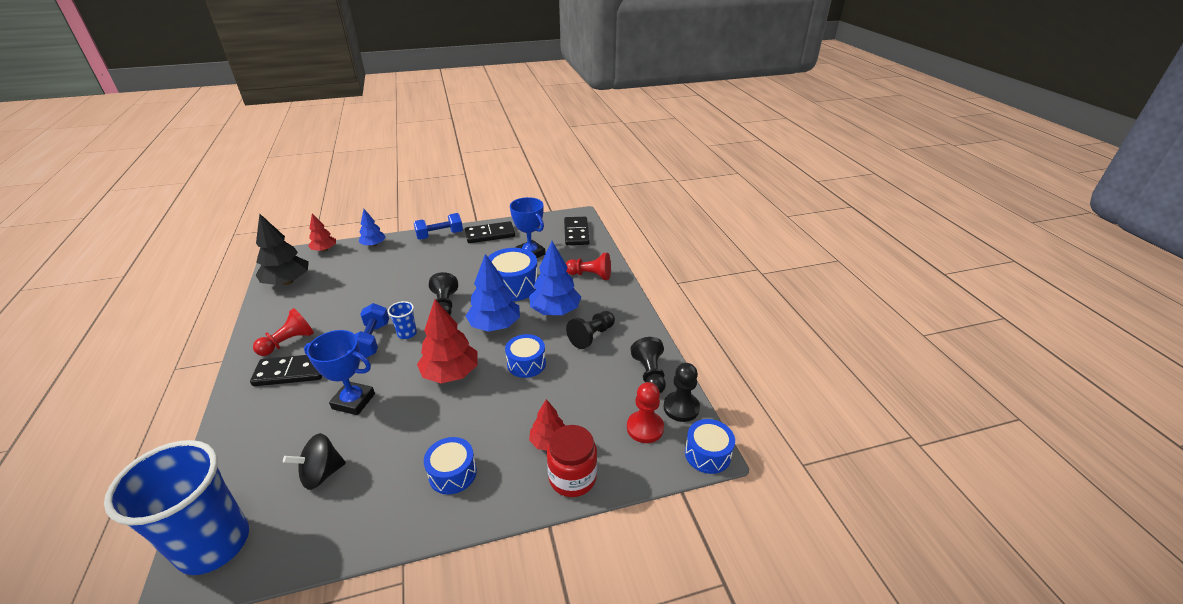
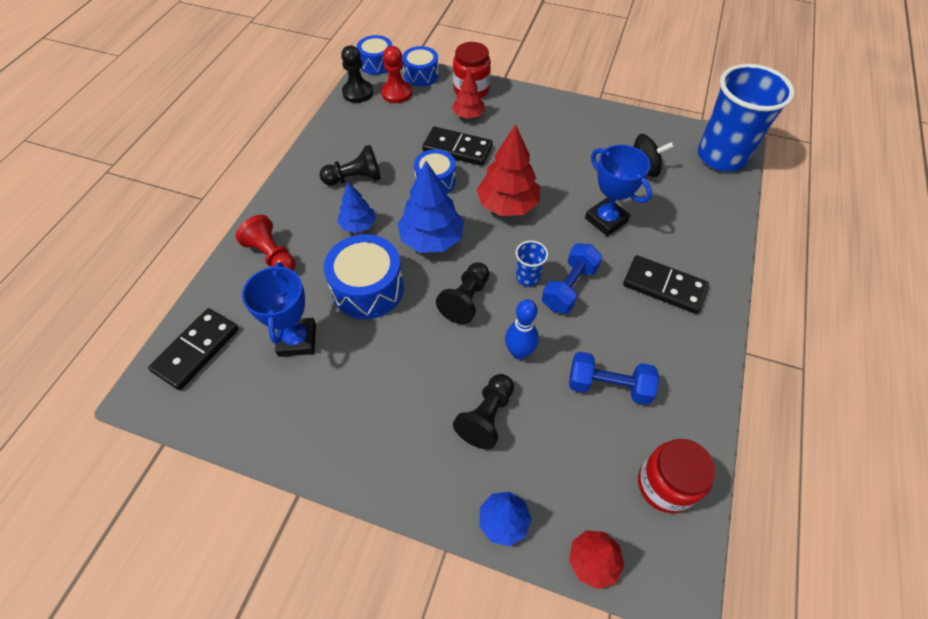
camera: 145 degrees left, 20 degrees up
red pawn [253,308,314,356] -> none
black tree [256,214,309,285] -> red jar [638,439,716,513]
blue dumbbell [414,213,463,240] -> blue dumbbell moved to [569,352,659,405]
blue drum [424,437,477,495] -> blue drum moved to [402,46,439,86]
black domino [465,221,515,243] -> black domino moved to [422,127,493,166]
blue tree [529,241,581,315] -> blue tree [337,182,376,233], size x0.59
black pawn [630,337,666,393] -> black pawn moved to [453,374,514,449]
none -> blue bowling pin [505,299,539,360]

